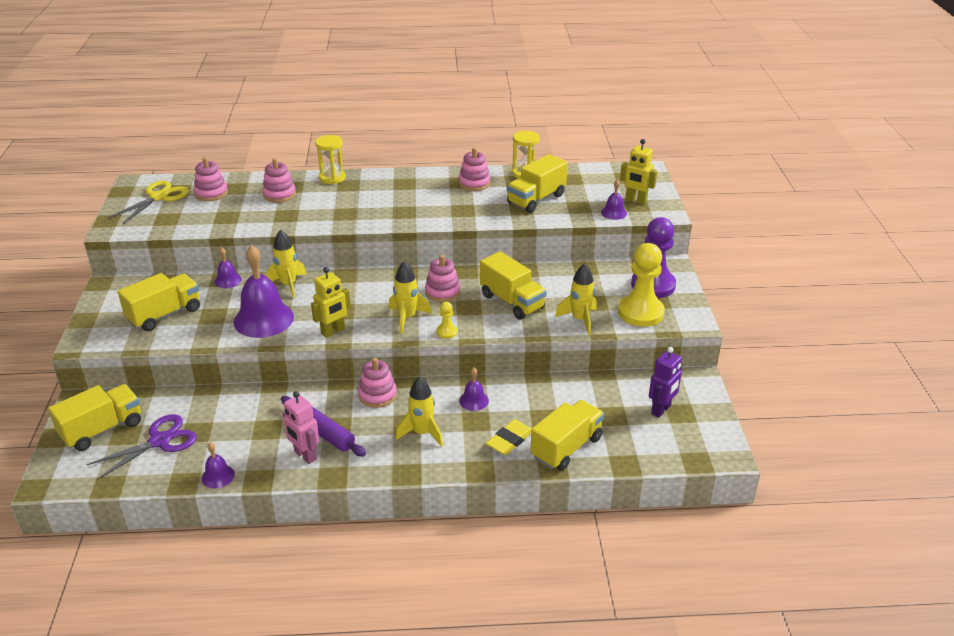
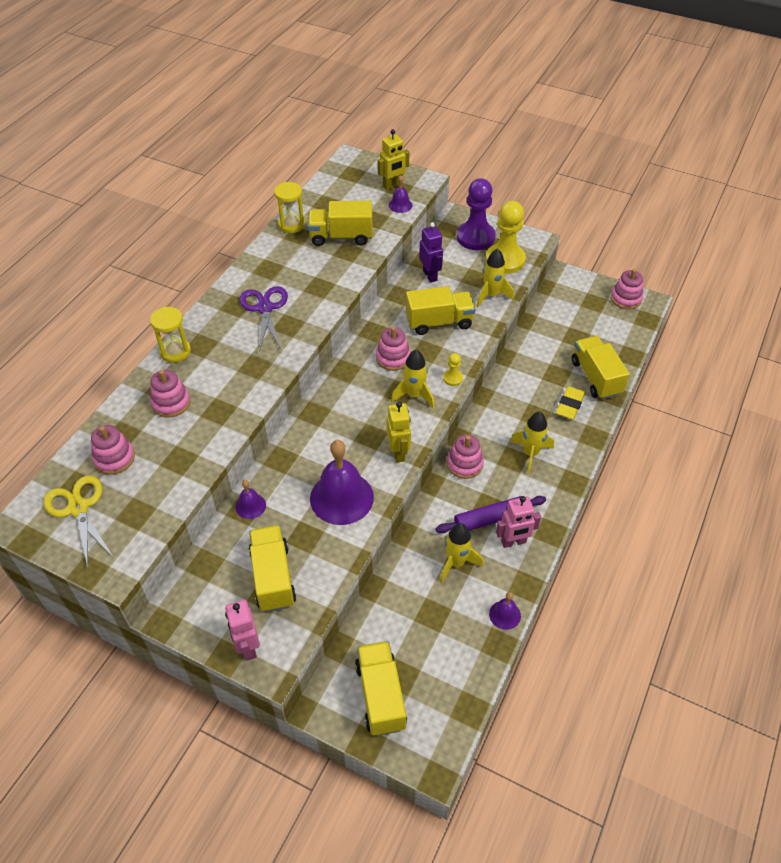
camera: 60 degrees left, 15 degrees up
purple scissors [86,414,197,480] -> purple scissors moved to [239,286,288,352]
yellow rocket [265,230,307,298] -> yellow rocket moved to [440,523,484,583]
pink stacking toy [459,147,491,191] -> pink stacking toy moved to [611,269,643,309]
purple bell [459,367,489,411] -> none
yellow eraser [486,419,532,455] -> yellow eraser turned 45 degrees clockwise [556,386,585,420]
yellow truck [507,154,568,213] -> yellow truck turned 105 degrees clockwise [308,201,373,246]
purple robot [649,347,682,418] -> purple robot moved to [419,222,443,283]
none -> pink robot [225,600,260,661]

